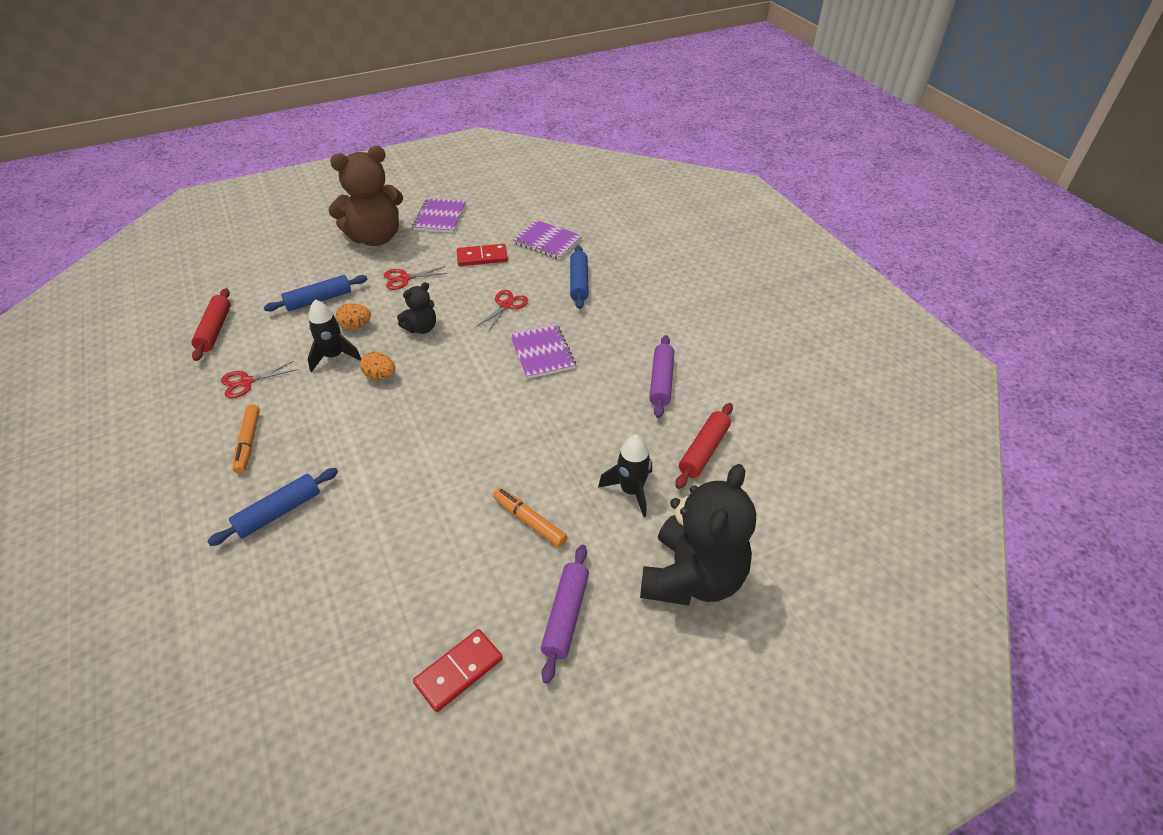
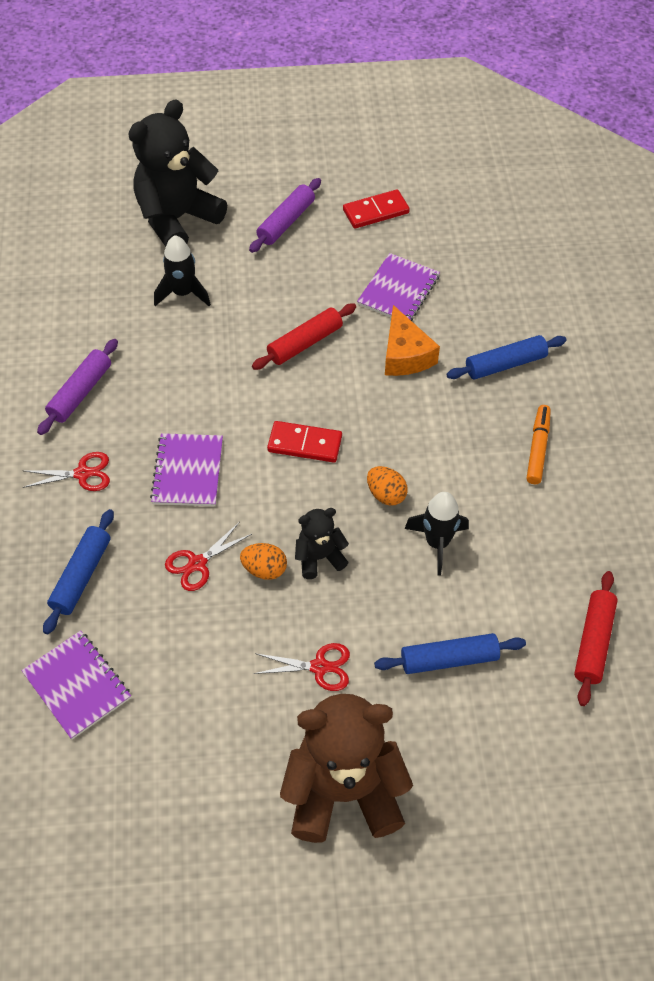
camera: 160 degrees left, 10 degrees up
red scissors [221,361,298,399] -> red scissors moved to [23,452,110,491]
orange egg [335,303,371,330] -> orange egg moved to [240,543,287,580]
purple notebook [412,198,466,233] -> purple notebook moved to [357,253,440,321]
red domino [457,244,508,266] -> red domino moved to [267,421,342,463]
orange marker [493,488,567,547] -> none
red rolling pin [675,403,733,489] -> red rolling pin moved to [252,303,356,370]
none -> orange cheese [385,305,440,376]

